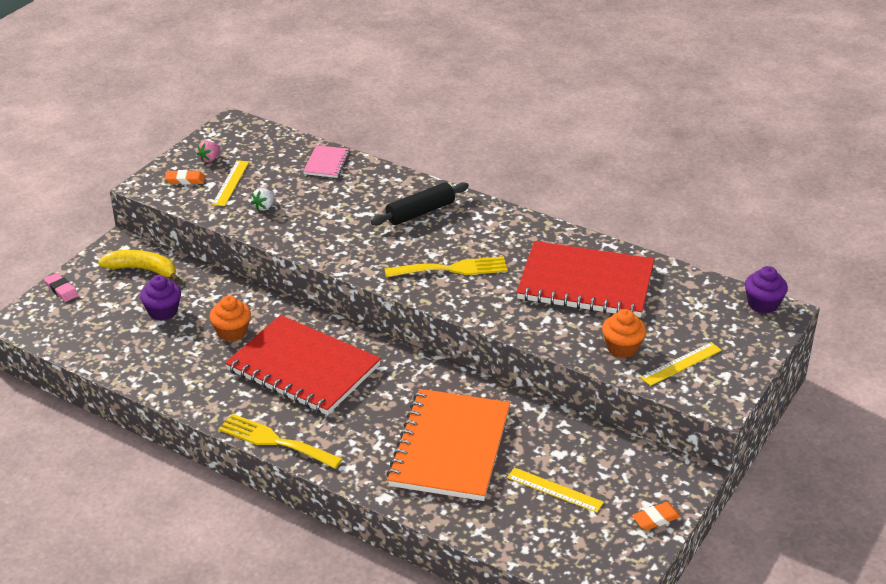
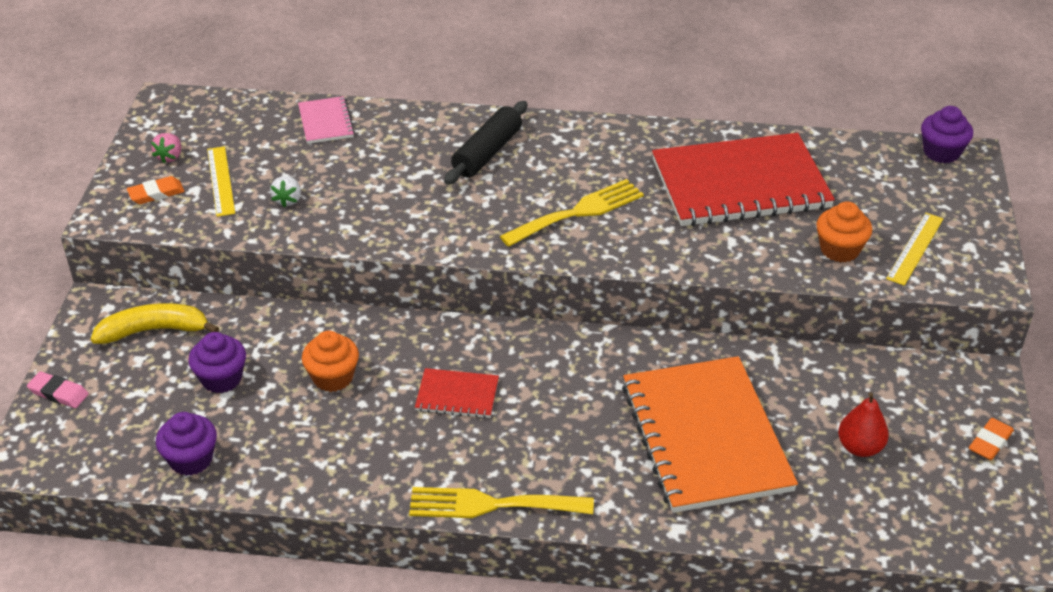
camera: 25 degrees left, 5 degrees up
red notebook [225,315,381,415] -> red notebook [415,368,499,418], size x0.44
yellow ruler [507,467,604,513] -> red pear [838,392,889,457]
none -> purple cupcake [156,412,217,476]

